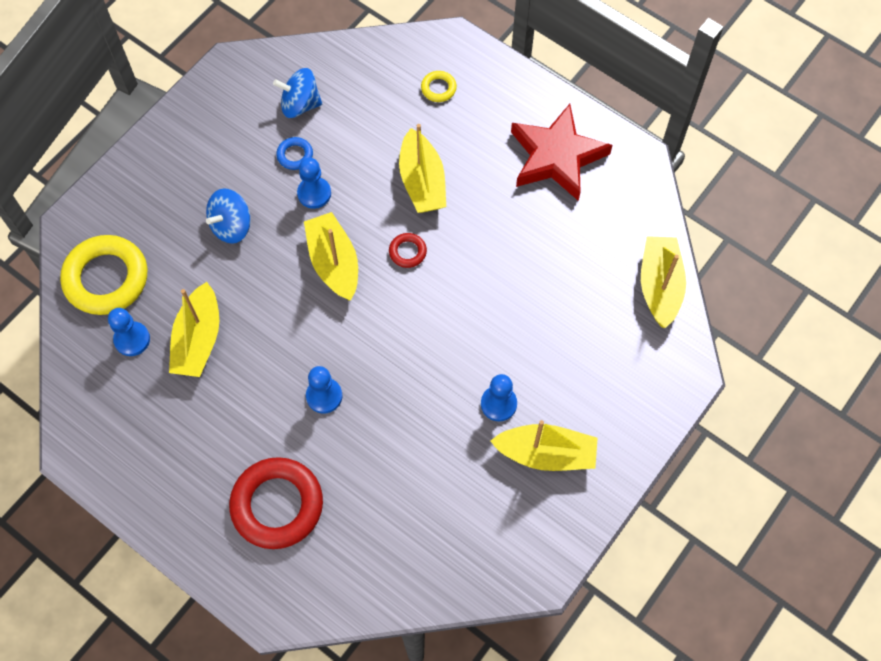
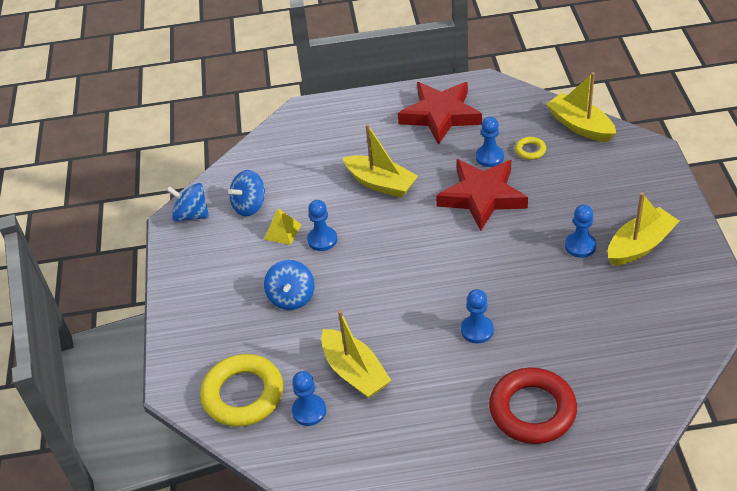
camera: 40 degrees left, 20 degrees down
blue ring [276,137,313,170] -> yellow pyramid [264,209,301,245]
yellow boat [304,212,358,301] -> none
red ring [389,233,427,268] -> none
yellow ring [421,71,457,102] -> yellow ring moved to [515,137,546,160]
none -> blue spinning top [167,183,209,222]
none -> red star [436,159,528,231]
none -> blue pawn [476,117,504,167]

